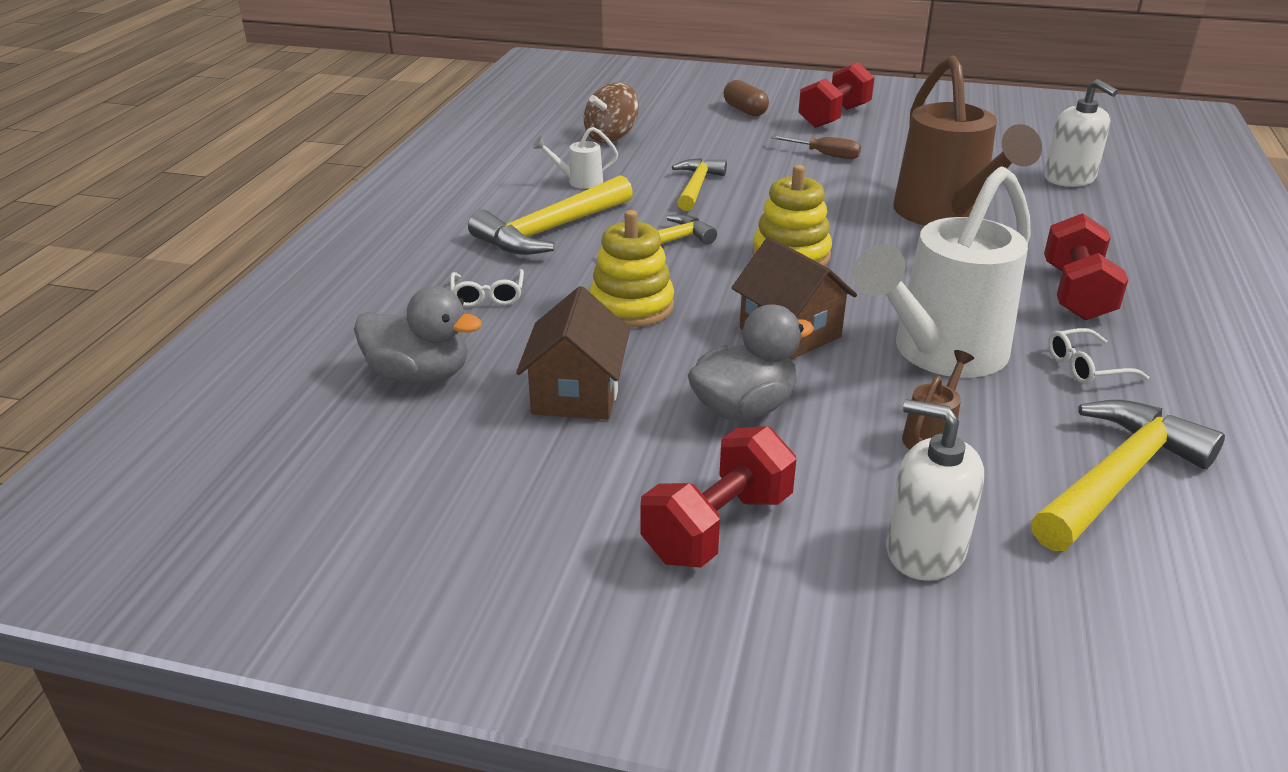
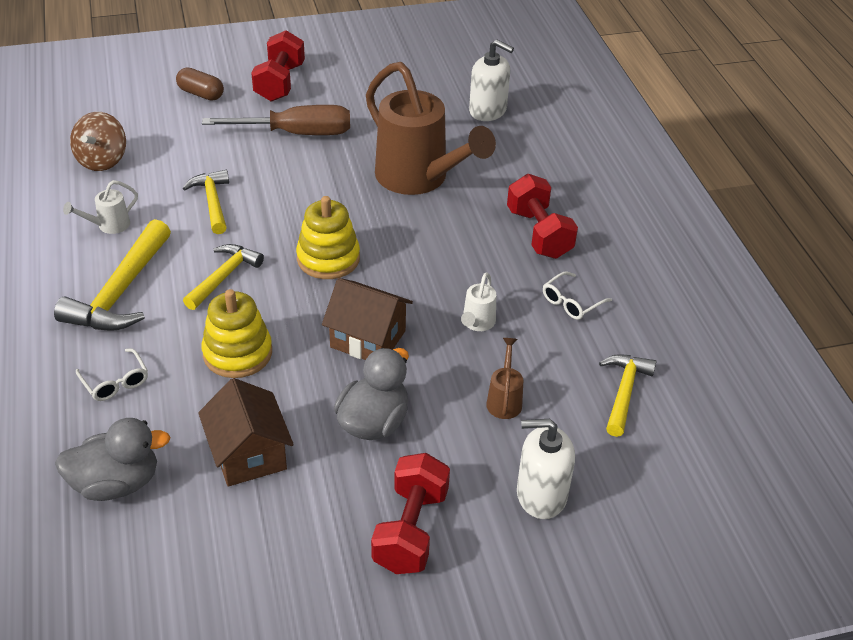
camera: 30 degrees left, 10 degrees up
brown screwdriver [771,135,861,159] -> brown screwdriver [202,105,350,135], size x1.86
white watering can [853,166,1031,378] -> white watering can [461,272,496,331], size x0.41
yellow hammer [1031,400,1225,551] -> yellow hammer [599,354,656,437], size x0.63

